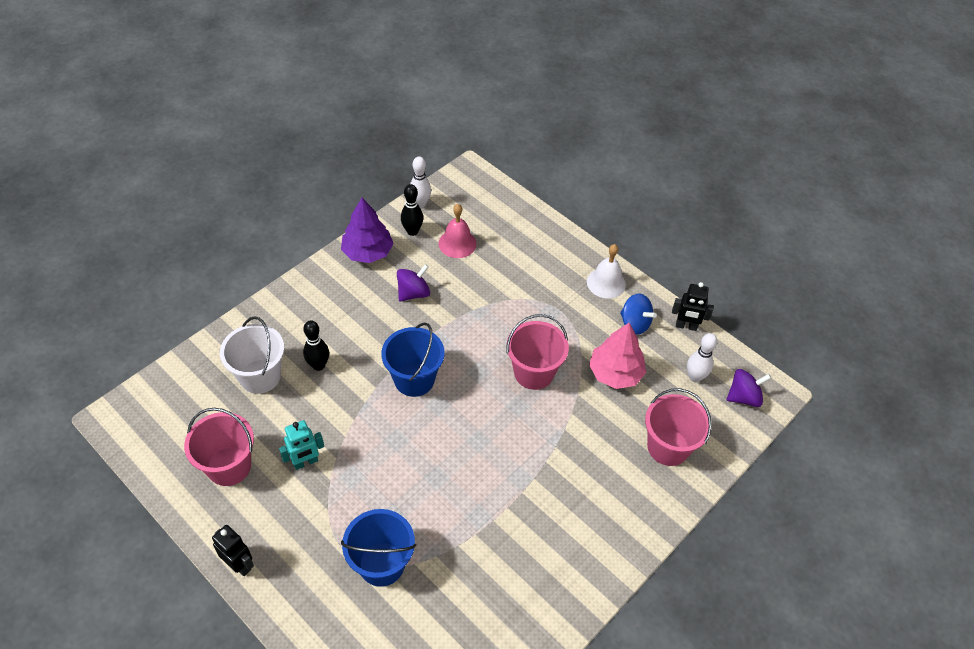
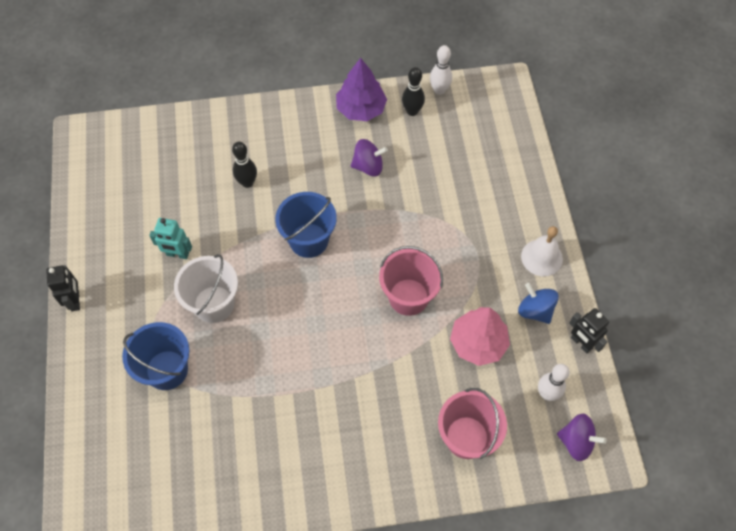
camera: 40 degrees right, 10 degrees up
pink bucket [184,408,254,486] -> none
white bucket [220,316,284,394] -> white bucket moved to [174,254,238,323]
pink bell [438,204,477,258] -> none
blue spinning top [620,294,657,335] -> blue spinning top turned 150 degrees clockwise [518,283,559,324]

